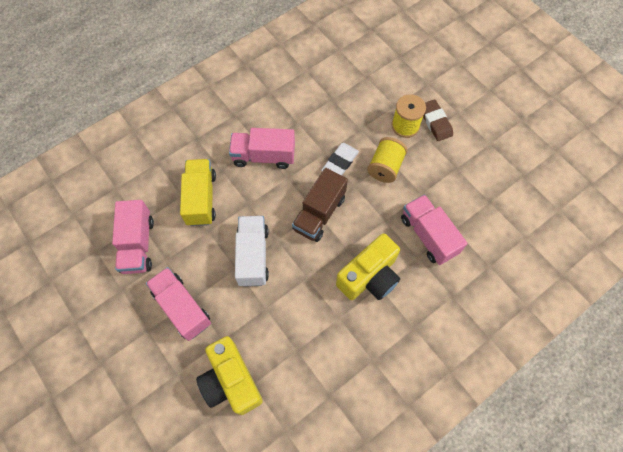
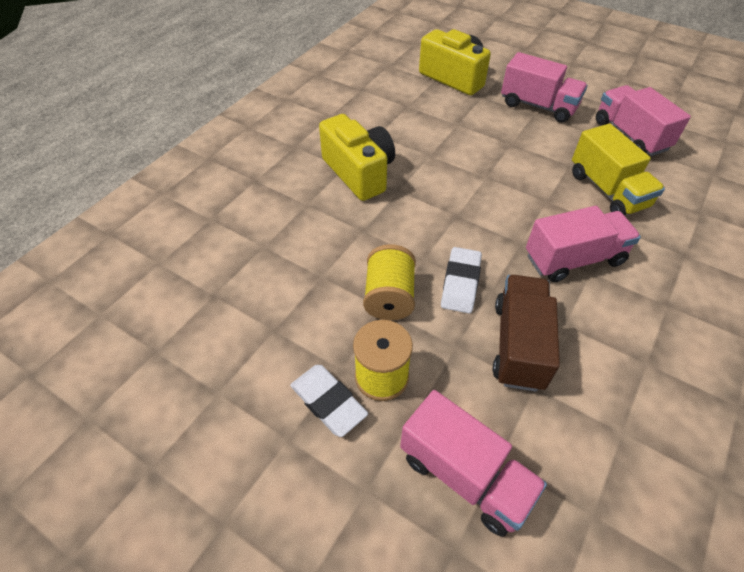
camera: 160 degrees right, 15 degrees down
white truck [235,216,269,287] -> none
brown truck [292,168,348,242] -> brown truck moved to [493,275,560,392]
yellow camera [336,233,400,300] -> yellow camera turned 120 degrees clockwise [319,114,395,201]
pink truck [401,194,468,265] -> pink truck moved to [400,390,547,537]
brown eraser [423,99,453,141] -> white eraser [290,365,368,437]

